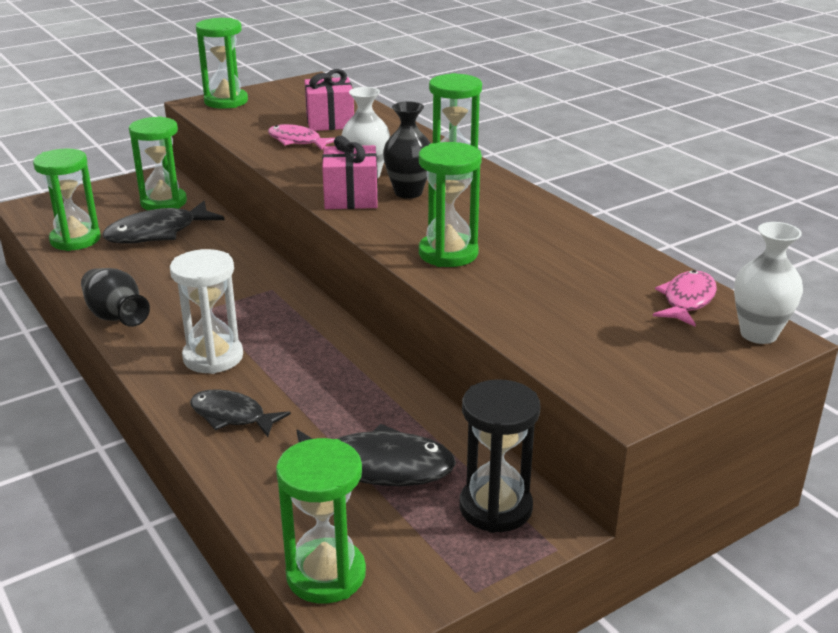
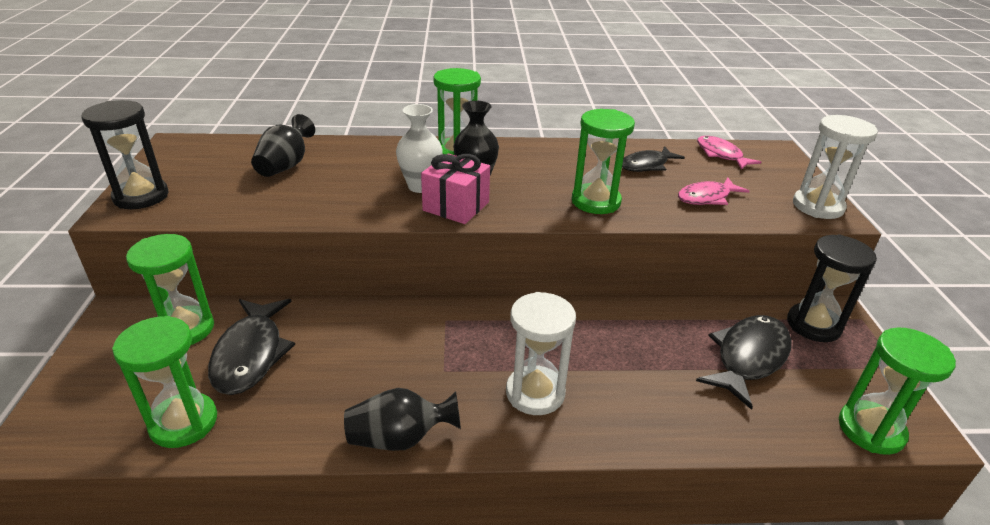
camera: 60 degrees left, 5 degrees up
black fish [190,389,291,437] -> black fish moved to [622,146,685,172]
green hourglass [196,18,248,109] -> black hourglass [81,100,168,209]
pink fish [268,124,335,150] -> pink fish moved to [678,177,749,205]
pink gift [304,69,354,131] -> black vase [251,114,315,177]
white vase [734,222,803,344] -> none
none -> white hourglass [793,115,878,219]

